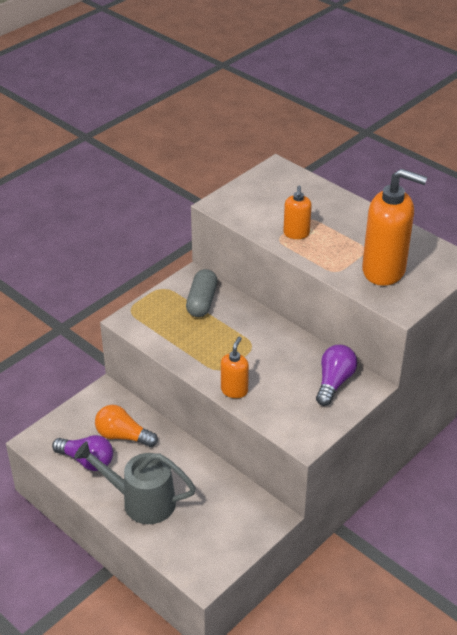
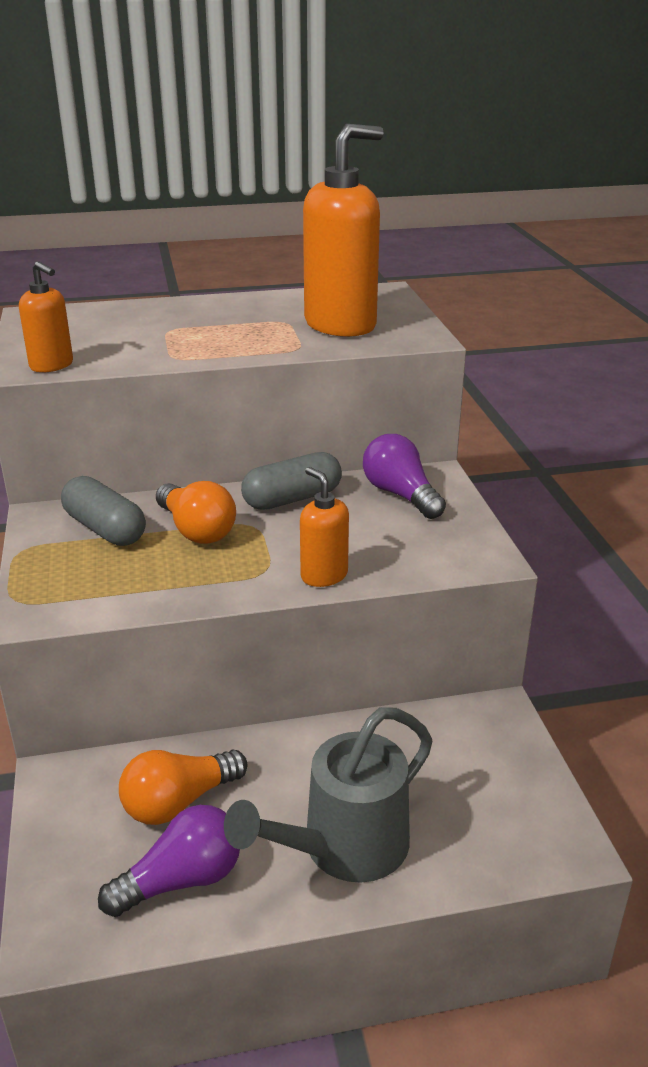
camera: 55 degrees left, 10 degrees down
orange soap dispenser [283,186,312,239] -> orange soap dispenser moved to [19,261,73,372]
none -> orange light bulb [156,481,236,544]
none -> grey capsule [241,452,342,510]

